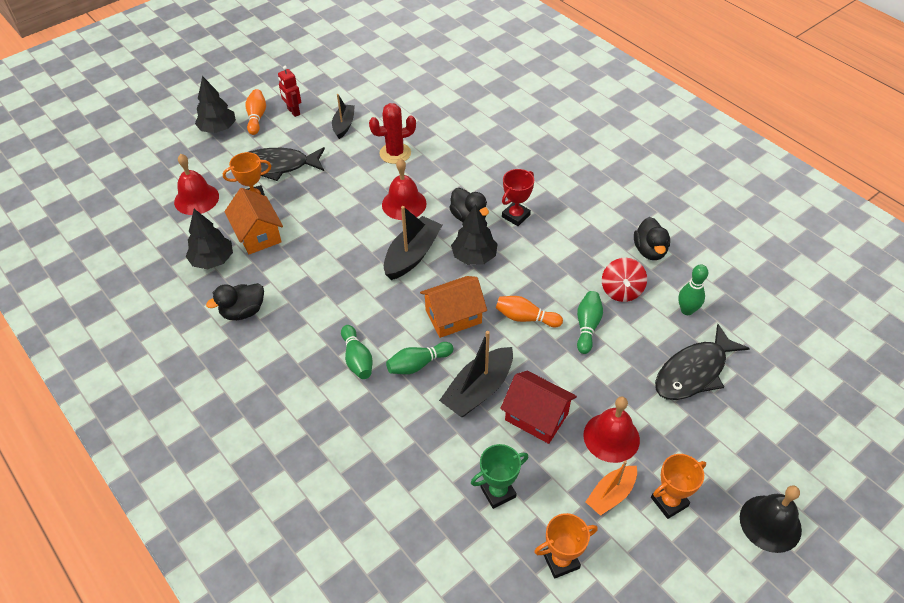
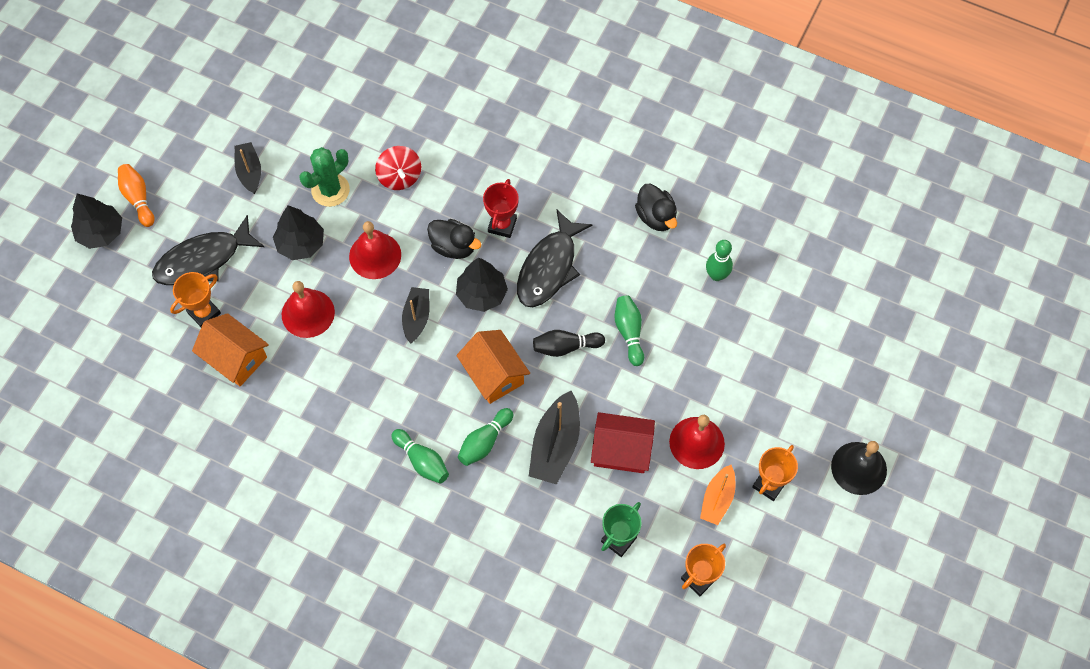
camera: 25 degrees left, 15 degrees up
red bell [174,154,219,215] -> red bell moved to [282,281,335,338]
black tree [186,209,233,269] -> black tree moved to [273,205,324,260]
black duck [206,283,264,320] -> none
red robot [278,66,301,117] -> none
red cactus [369,103,416,164] -> green cactus [299,147,350,207]
black boat [384,206,442,280] -> black boat [402,287,429,344], size x0.64
orange house [420,276,487,338] -> orange house turned 75 degrees counterclockwise [456,330,530,404]
orange bowling pin [496,296,563,327] -> black bowling pin [533,330,605,357]
red spinning top [602,258,647,302] -> red spinning top moved to [375,146,421,190]
black fish [655,324,750,400] -> black fish moved to [517,210,593,307]

